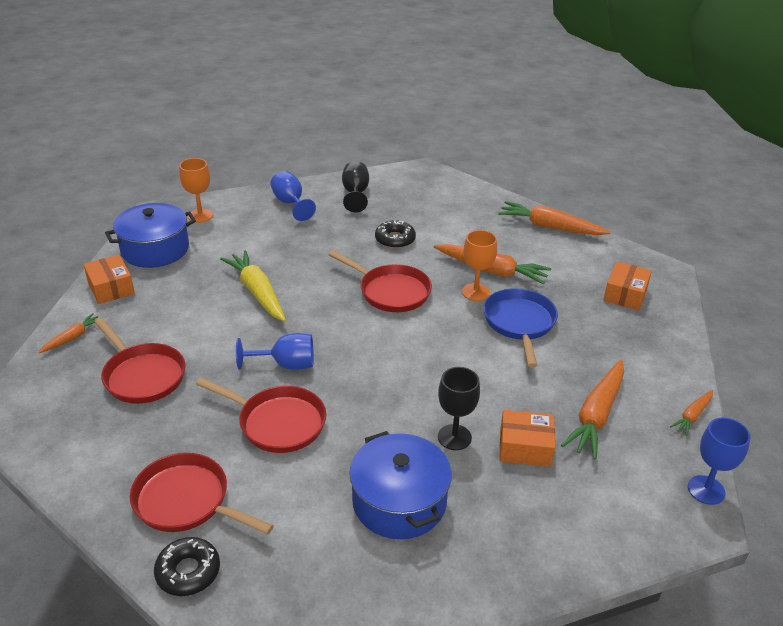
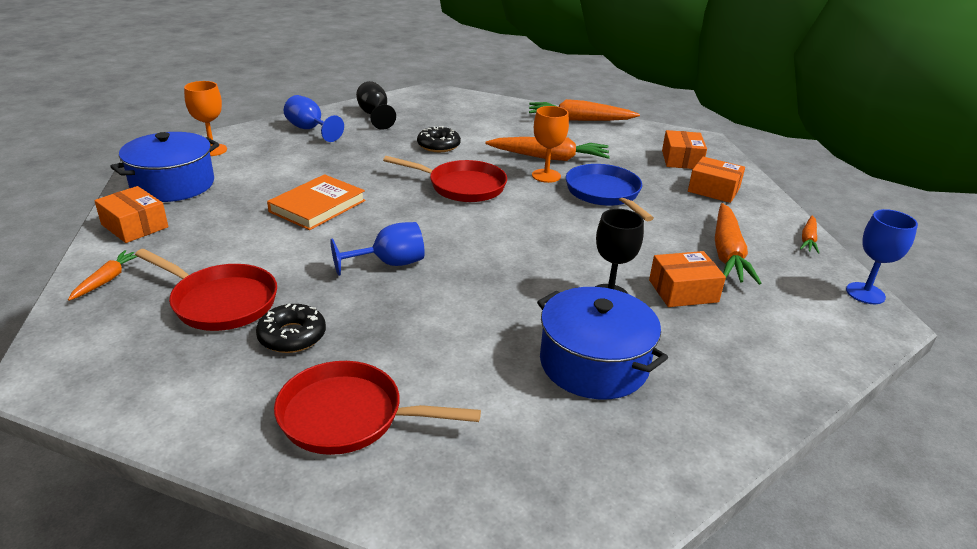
camera: 20 degrees left, 5 degrees down
black donut [154,537,220,596] -> black donut moved to [256,304,326,353]
red pan [196,378,326,453] -> none
yellow carrot [220,250,286,322] -> orange book [267,174,365,230]
none -> orange box [688,157,745,203]

